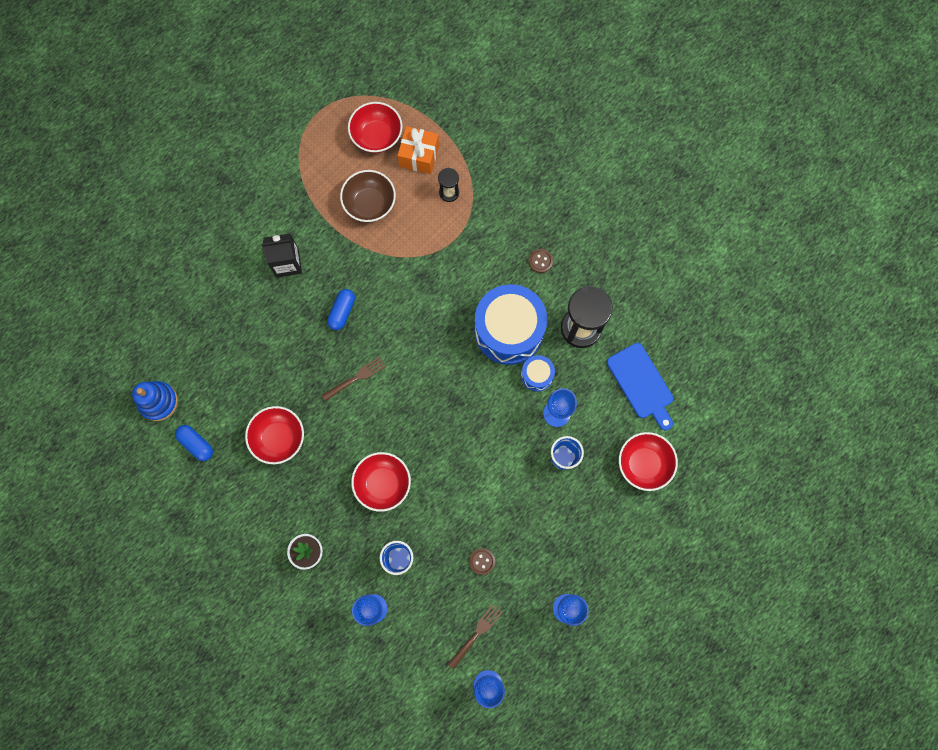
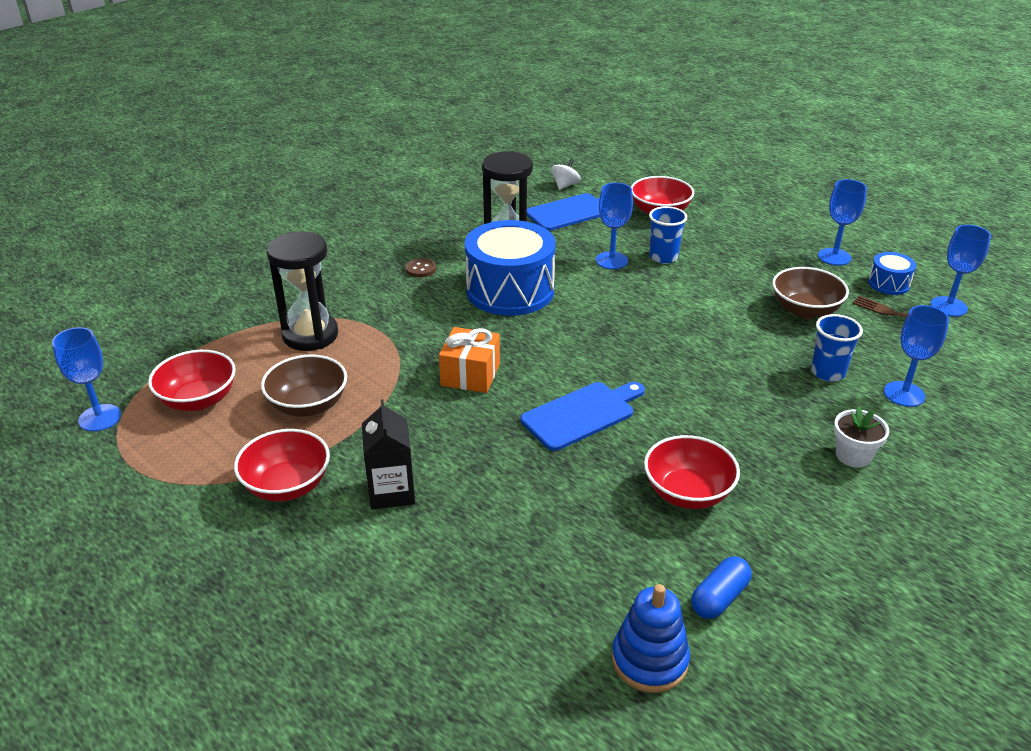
camera: 90 degrees left, 40 degrees down
brown fork [322,356,386,401] -> blue cutting board [520,382,645,451]
blue capsule [327,289,355,330] -> none
red bowl [351,452,411,512] -> red bowl moved to [234,429,330,502]
orange gift [397,126,439,174] -> orange gift moved to [439,327,500,393]
black hourglass [438,168,459,202] -> black hourglass [267,232,338,351], size x1.97
brown button [469,548,495,575] -> brown bowl [772,267,849,319]
blue drum [521,355,555,391] -> blue drum moved to [868,252,916,295]
none -> blue goblet [52,327,121,432]
none -> white spinning top [551,159,581,190]

